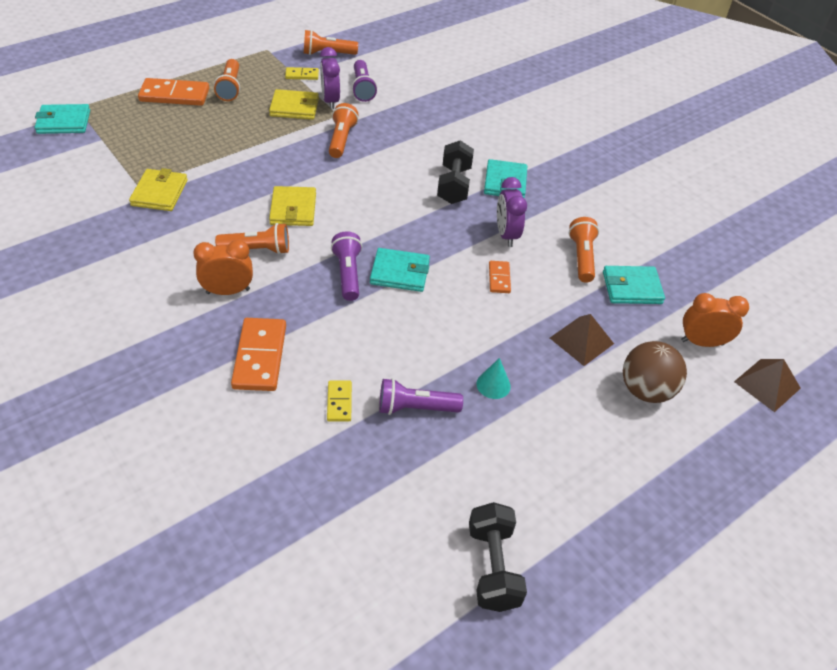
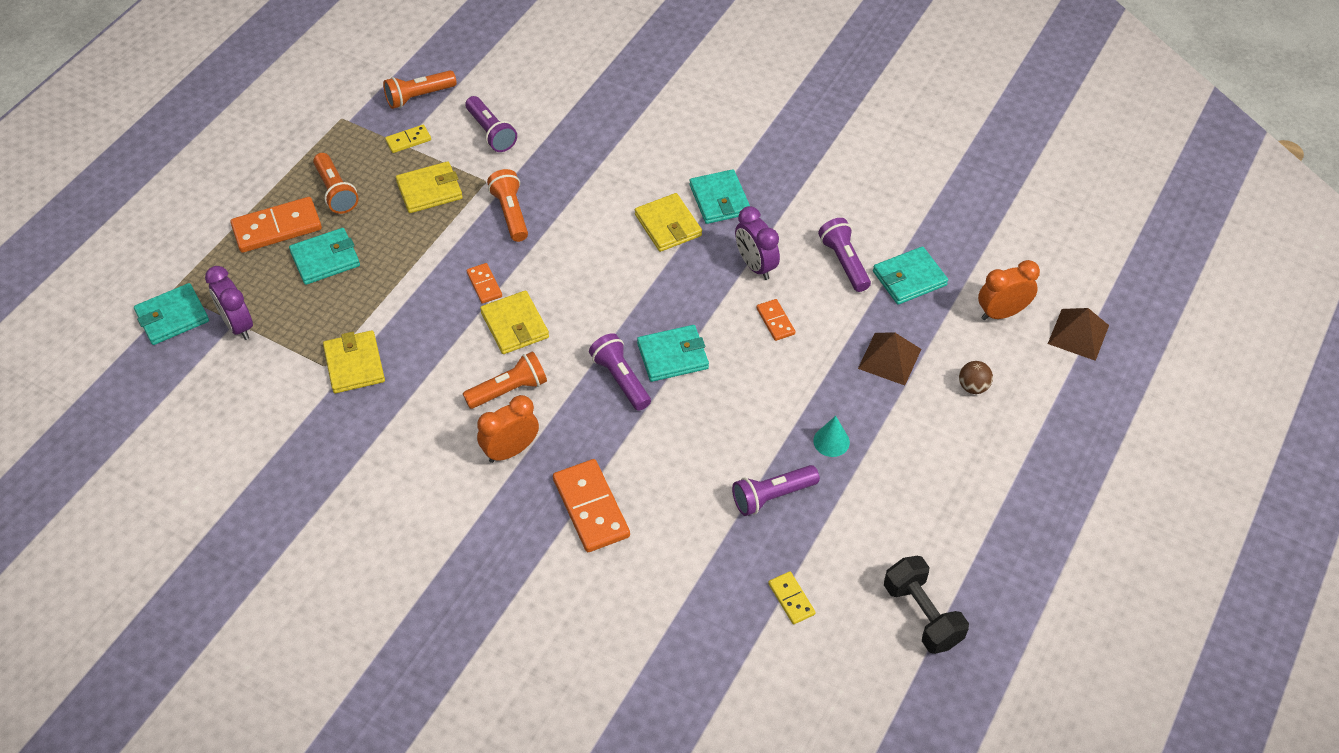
camera: 20 degrees left, 5 degrees up
purple clock [320,47,340,109] -> purple clock moved to [205,266,253,340]
yellow domino [327,381,352,421] -> yellow domino moved to [768,571,816,624]
black dumbbell [437,140,474,204] -> yellow wallet [635,193,702,252]
orange flashlight [569,217,599,283] -> purple flashlight [818,218,871,292]
brown ball [623,341,687,403] -> brown ball [959,361,993,394], size x0.53
none -> turquoise wallet [289,228,360,285]
none -> orange domino [467,263,502,304]

